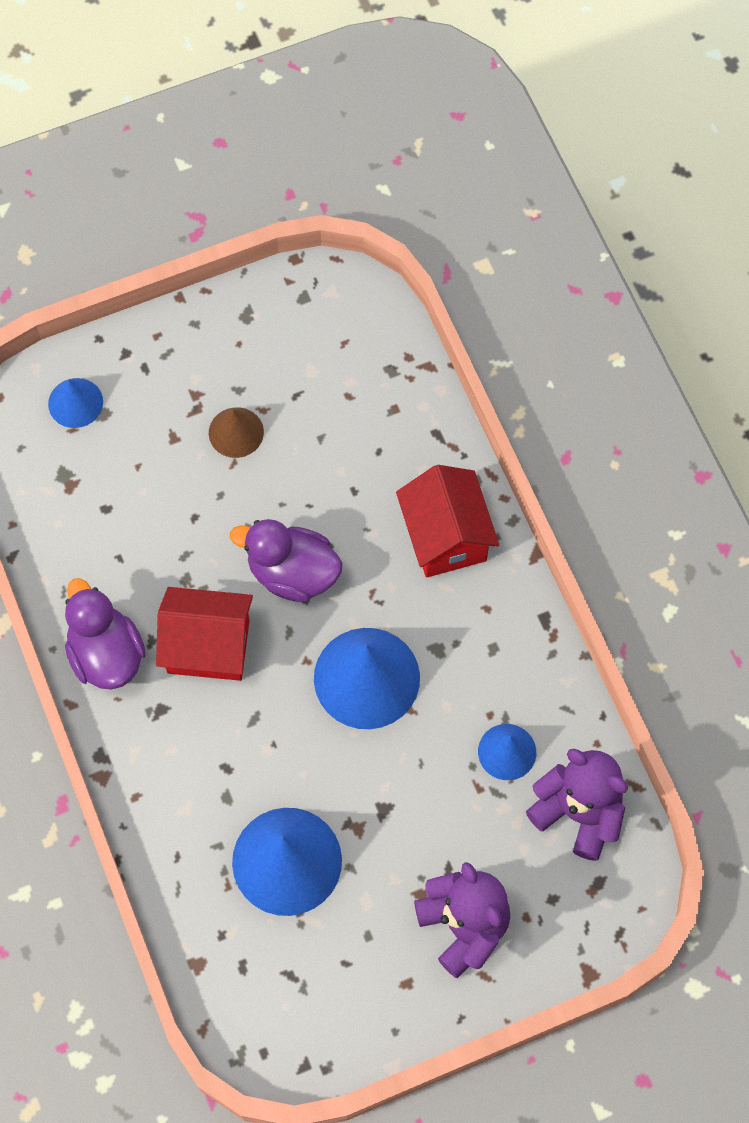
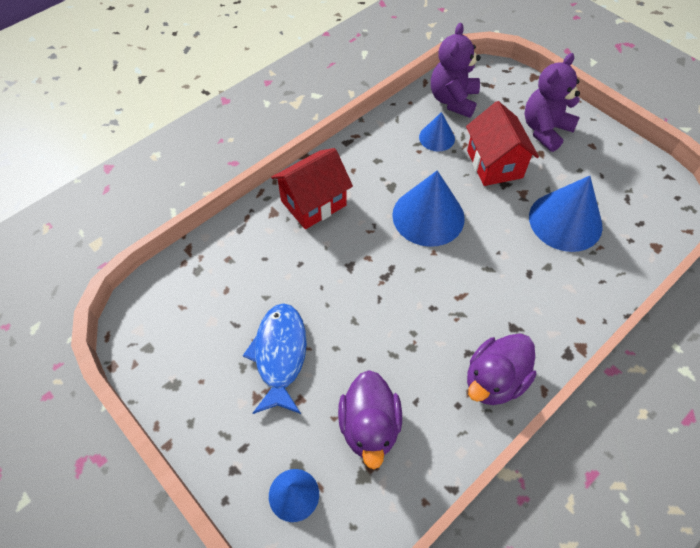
camera: 110 degrees left, 10 degrees down
red house [156,587,253,681] -> red house moved to [466,101,539,186]
brown cone [209,407,264,458] -> blue fish [243,303,307,414]
purple duck [230,519,343,602] -> purple duck moved to [338,370,402,469]

